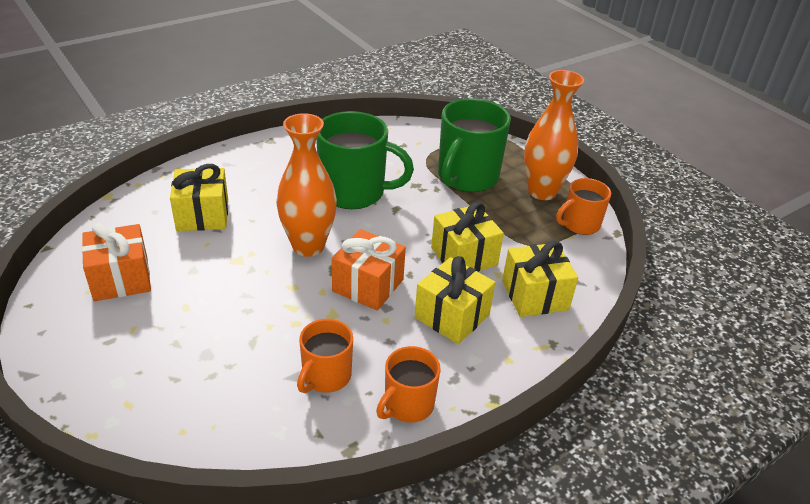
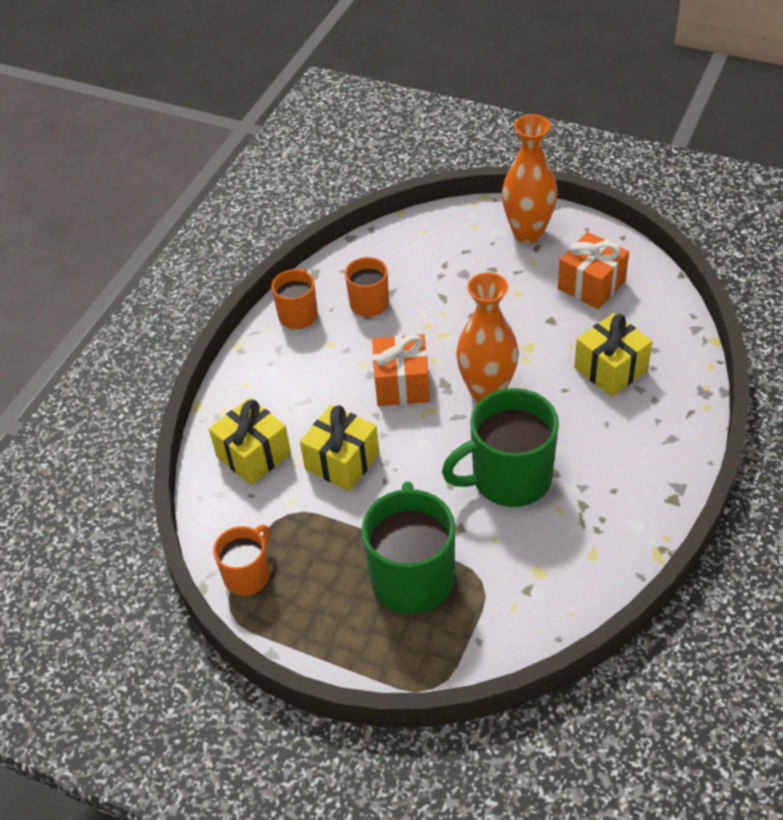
camera: 155 degrees right, 10 degrees up
yellow gift [414,256,495,344] -> none
orange vase [524,70,584,200] -> orange vase moved to [502,114,558,244]

